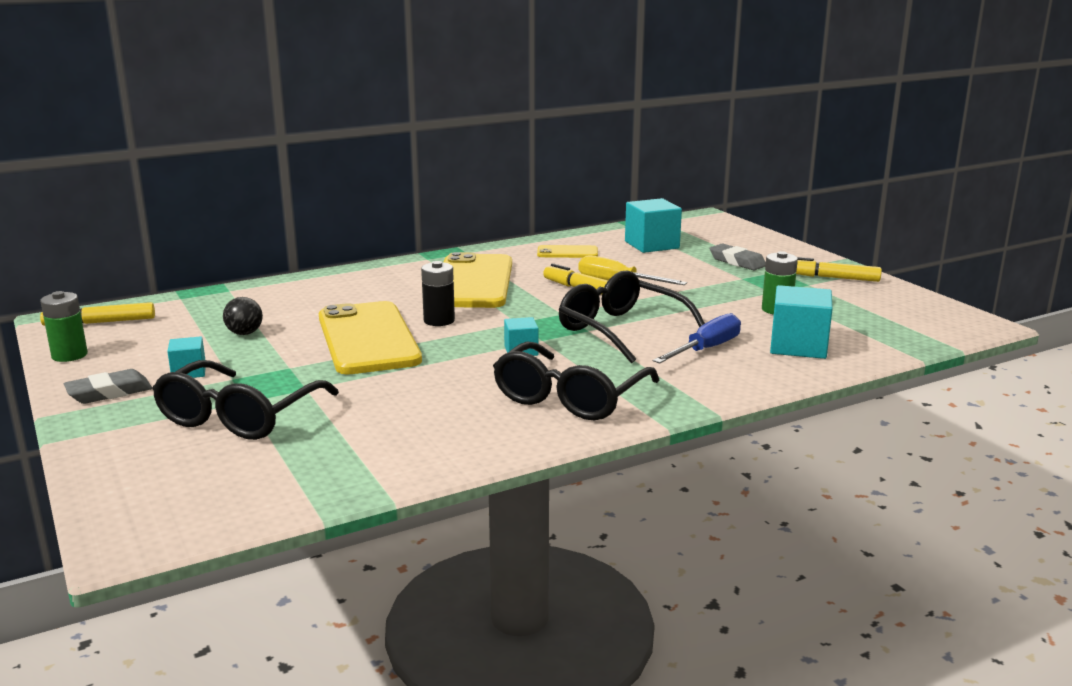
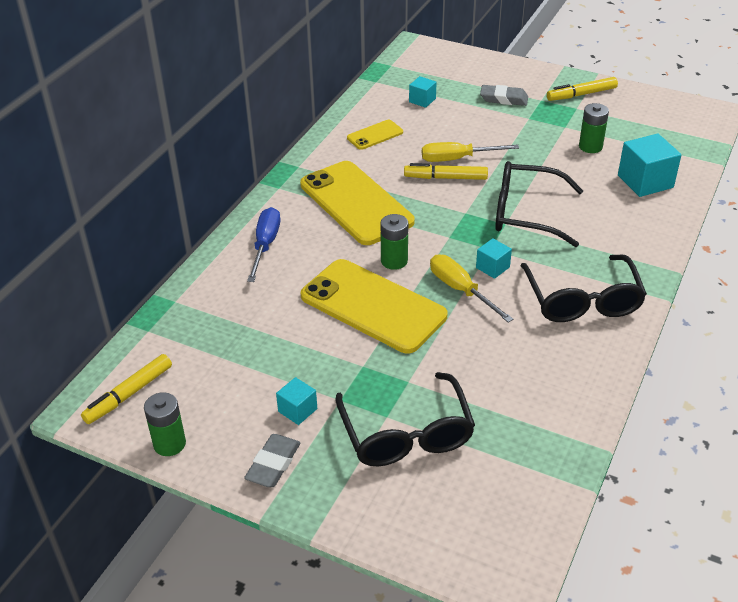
camera: 35 degrees left, 20 degrees up
black ball [223,297,263,335] -> none
black battery [421,261,455,326] -> green battery [380,214,408,270]
turquoise cube [625,198,682,253] -> turquoise cube [409,76,437,108], size x0.55
blue screwdriver [653,313,741,363] -> blue screwdriver moved to [247,207,280,282]
none -> yellow screwdriver [430,254,513,323]

